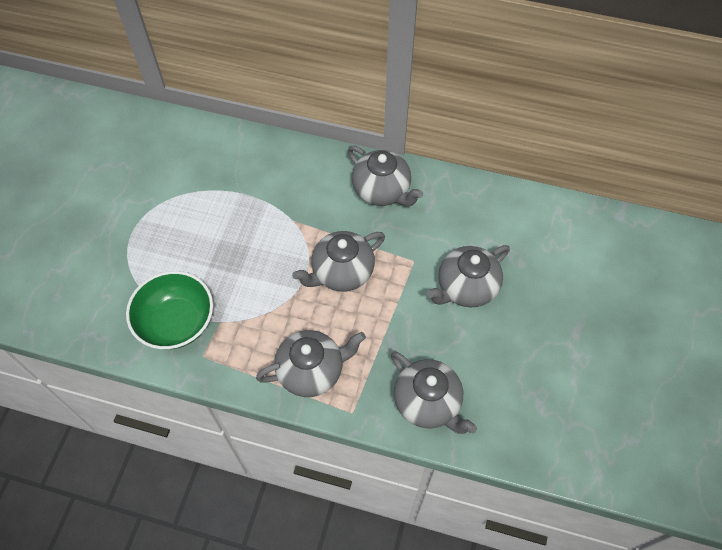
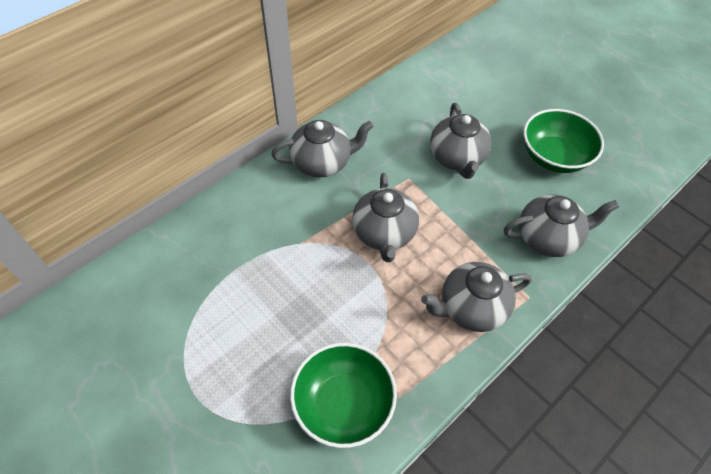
camera: 60 degrees left, 5 degrees down
grey teapot [256,330,366,397] -> grey teapot turned 120 degrees counterclockwise [421,262,531,332]
none -> green bowl [524,109,604,173]

